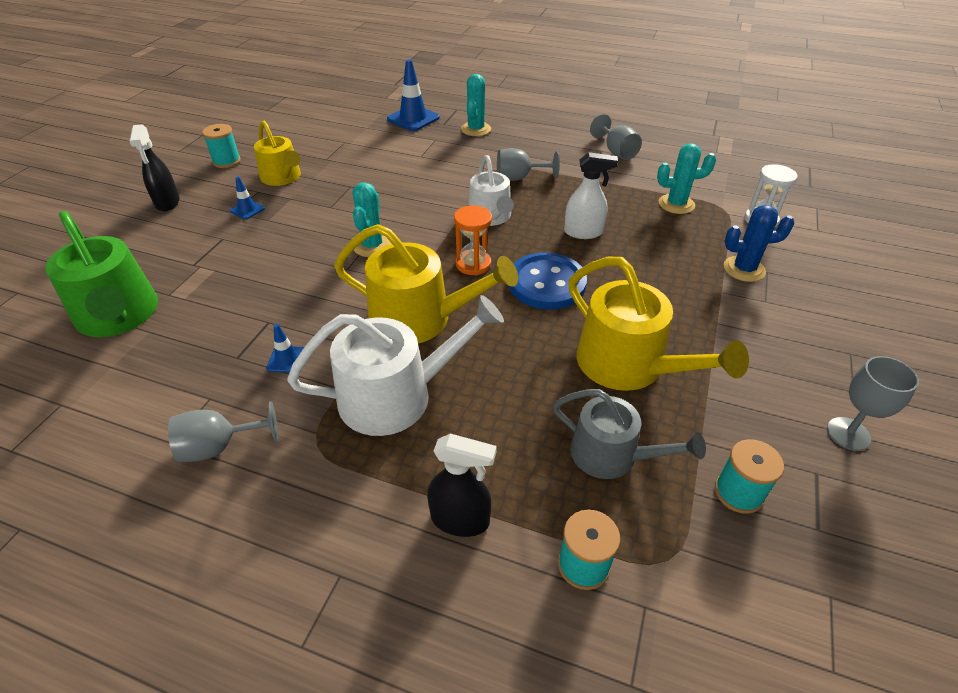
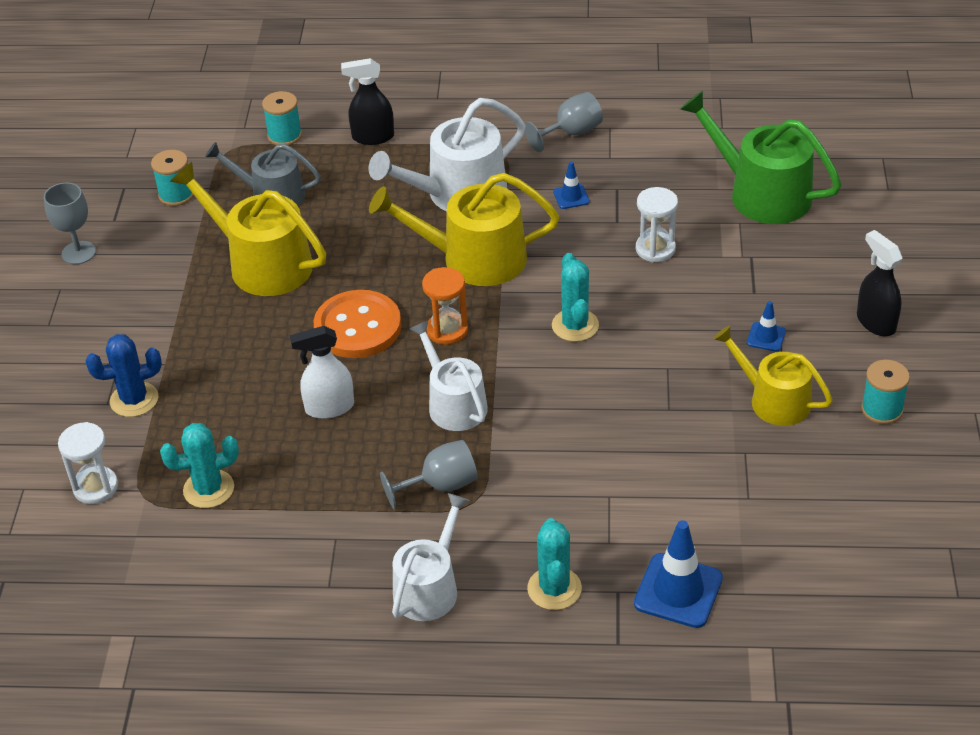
camera: 165 degrees right, 0 degrees up
blue button [509,252,587,310] -> orange button [313,290,401,358]
grey goblet [590,114,642,160] -> none
none -> white watering can [392,493,470,621]
none -> white hourglass [636,187,678,262]

